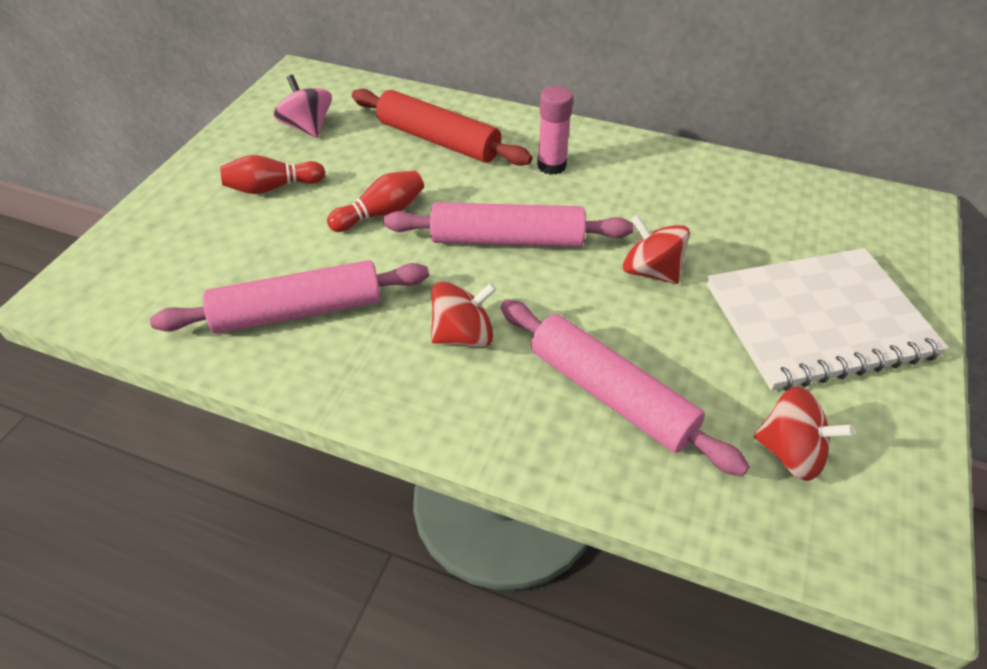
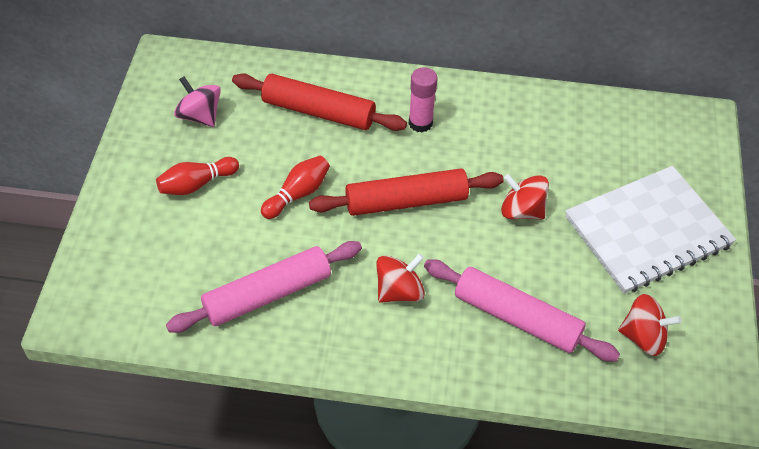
camera: 15 degrees left, 5 degrees up
pink rolling pin [383,202,634,247] -> red rolling pin [309,169,503,216]

